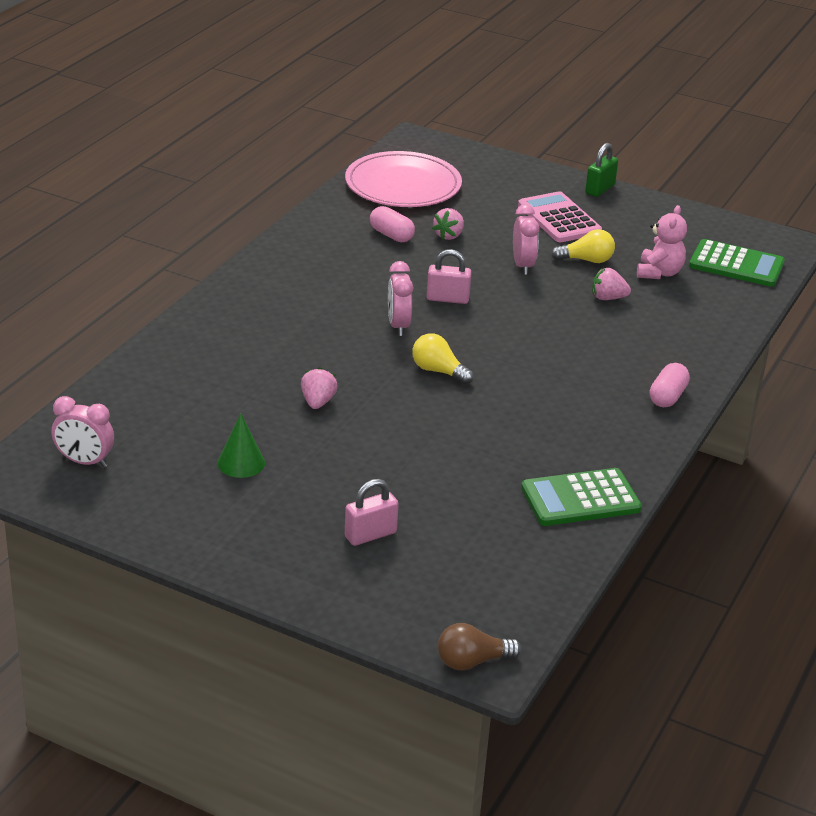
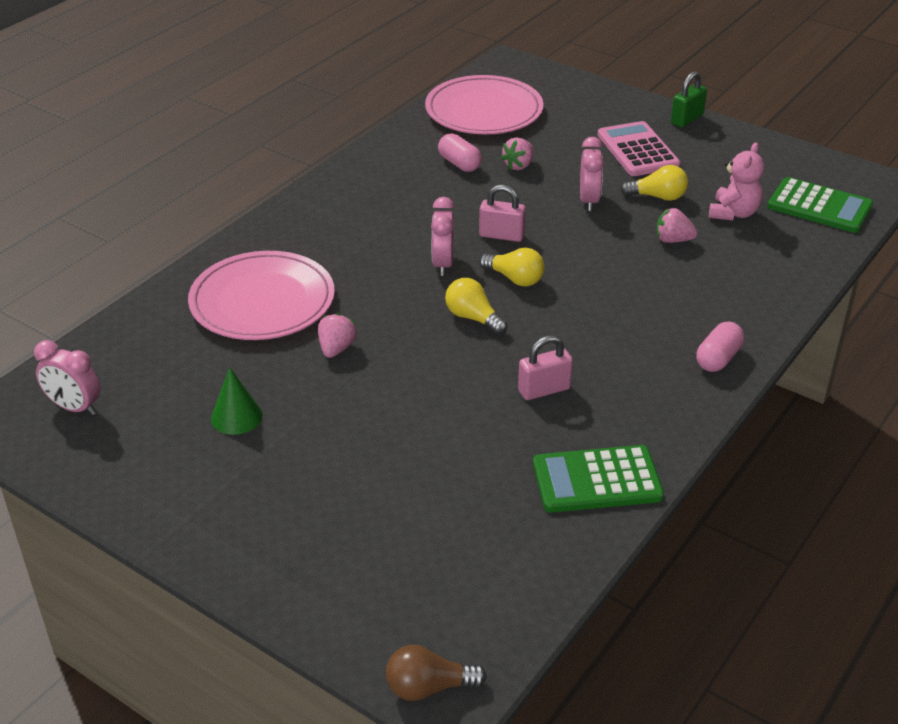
camera: 10 degrees right, 5 degrees up
pink padlock [345,479,399,546] -> pink padlock moved to [518,335,573,400]
none -> pink plate [188,251,335,340]
none -> yellow light bulb [479,248,545,287]

